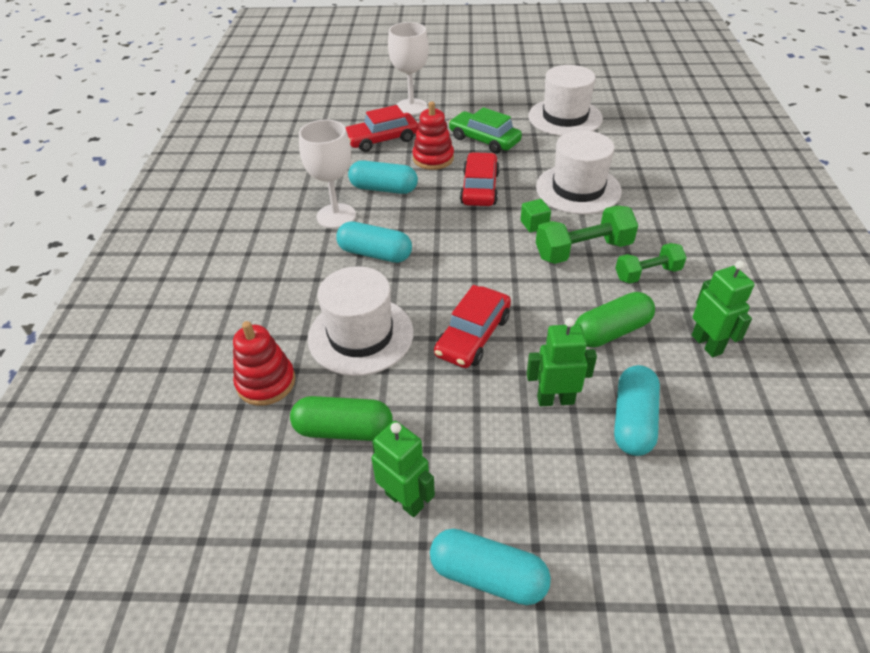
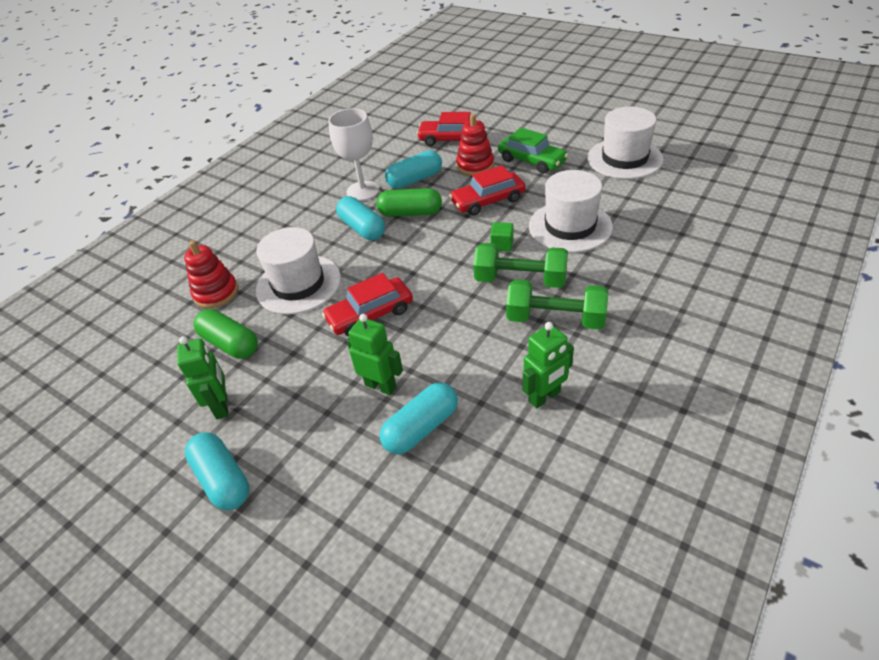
camera: 35 degrees right, 0 degrees up
turquoise capsule [348,160,418,194] -> turquoise capsule turned 75 degrees counterclockwise [385,151,442,189]
white goblet [388,22,429,115] -> none
green car [449,107,522,154] -> green car turned 150 degrees clockwise [498,128,568,174]
red car [460,152,500,206] -> red car turned 150 degrees counterclockwise [449,165,526,216]
green capsule [575,292,655,347] -> green capsule moved to [376,188,442,217]
green dumbbell [615,243,687,284] -> green dumbbell [506,279,608,330], size x1.51
green robot [692,261,755,357] -> green robot turned 45 degrees clockwise [523,322,574,408]

